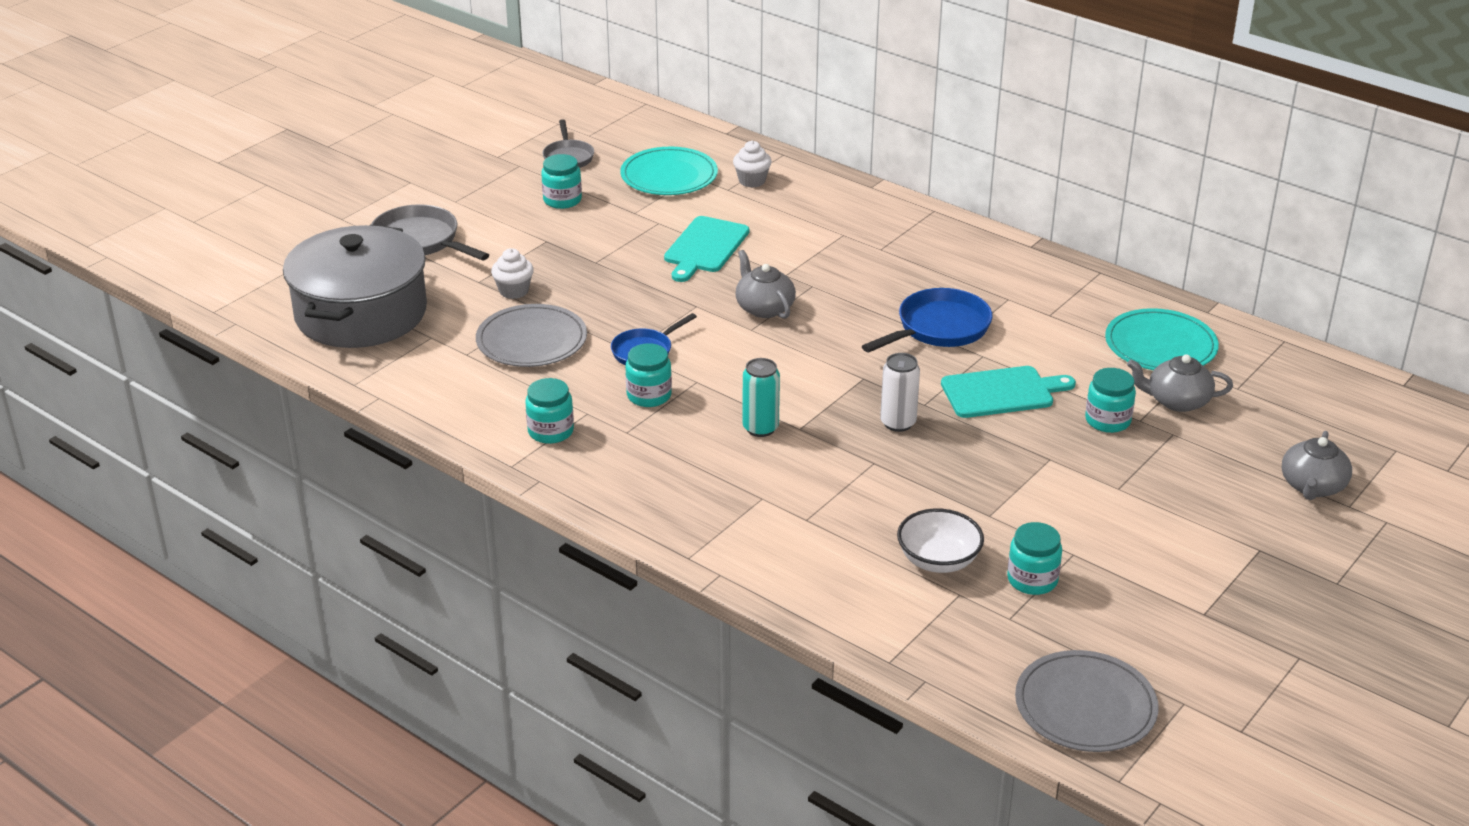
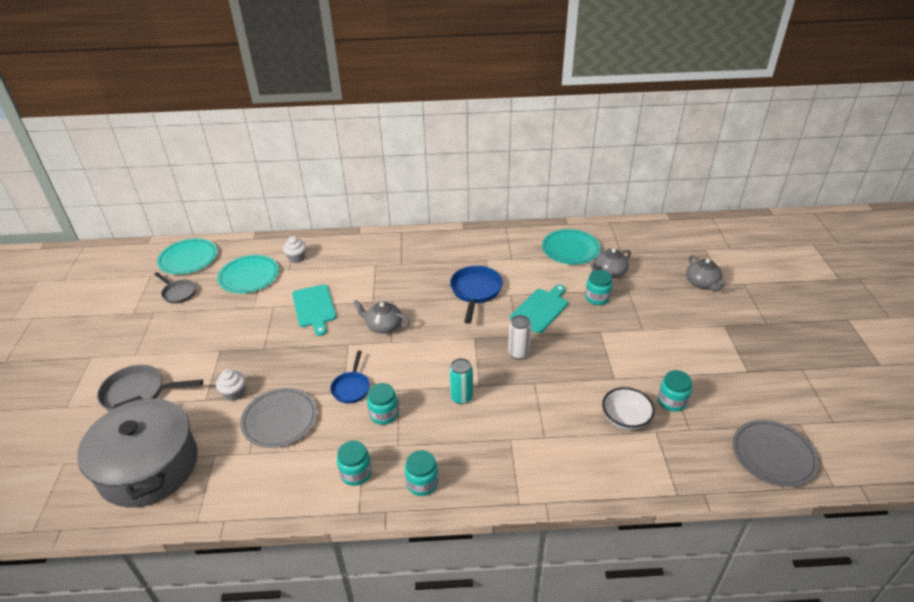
camera: 40 degrees left, 5 degrees up
turquoise jar [541,154,582,209] -> turquoise jar moved to [405,450,438,496]
none -> turquoise plate [157,239,217,275]

